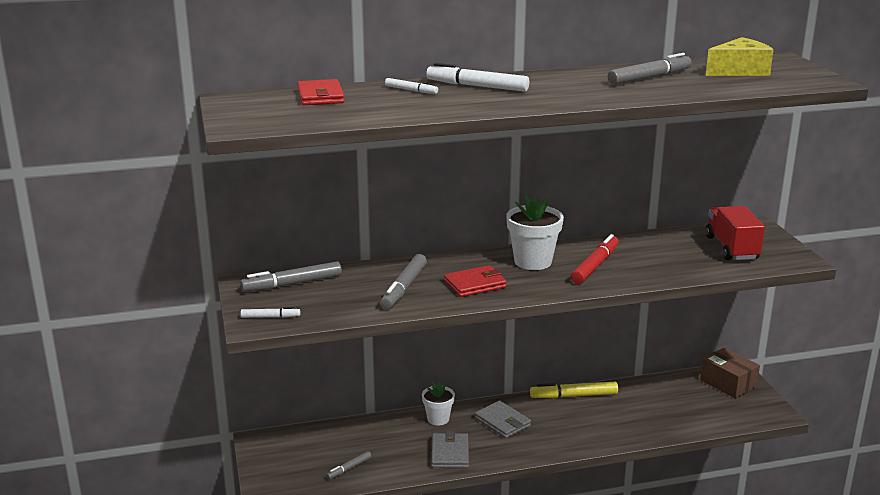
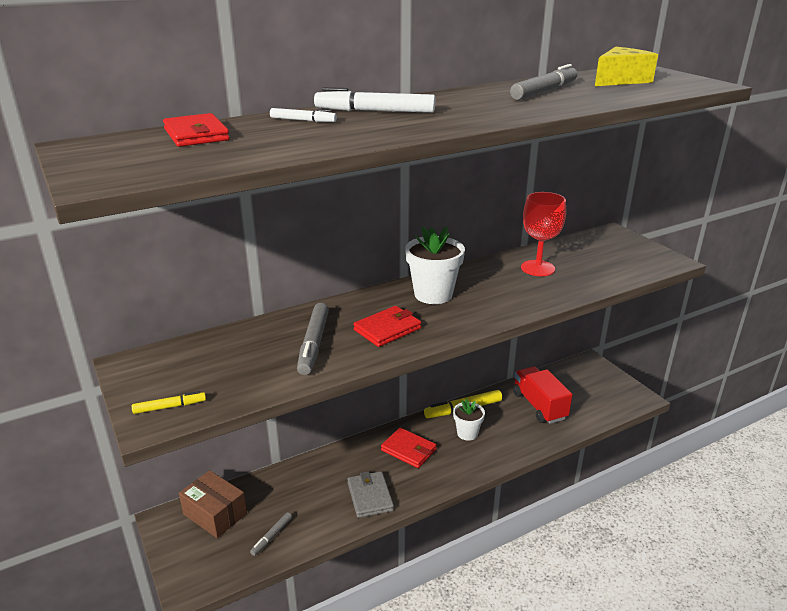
camera: 15 degrees left, 5 degrees up
grey marker [240,261,342,292] -> none
white marker [241,307,300,318] -> yellow marker [132,391,206,414]
white flower pot [422,382,455,425] -> white flower pot moved to [453,399,485,440]
grey wallet [475,401,531,438] -> red wallet [381,428,437,468]
red marker [571,234,619,284] -> none
brown box [700,348,760,399] -> brown box moved to [179,470,247,538]
red truck [706,206,765,260] -> red truck moved to [513,366,573,424]
none -> red goblet [521,192,566,276]

